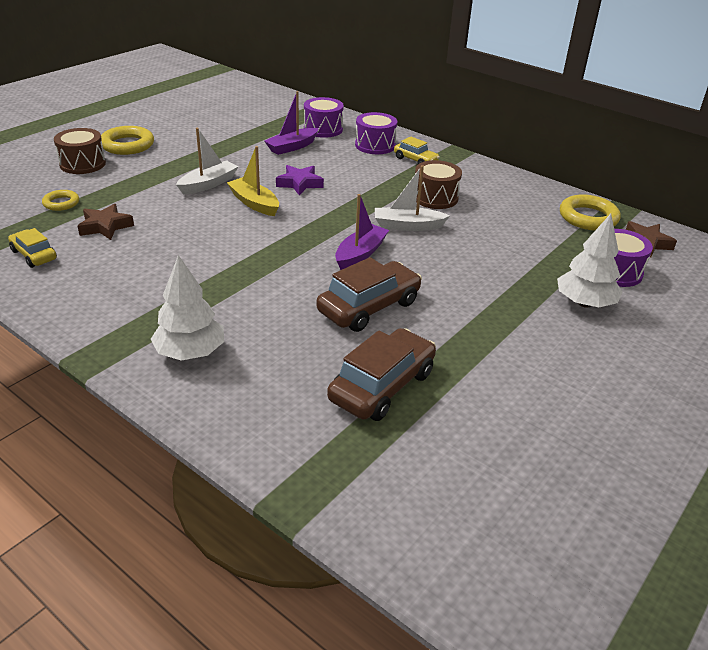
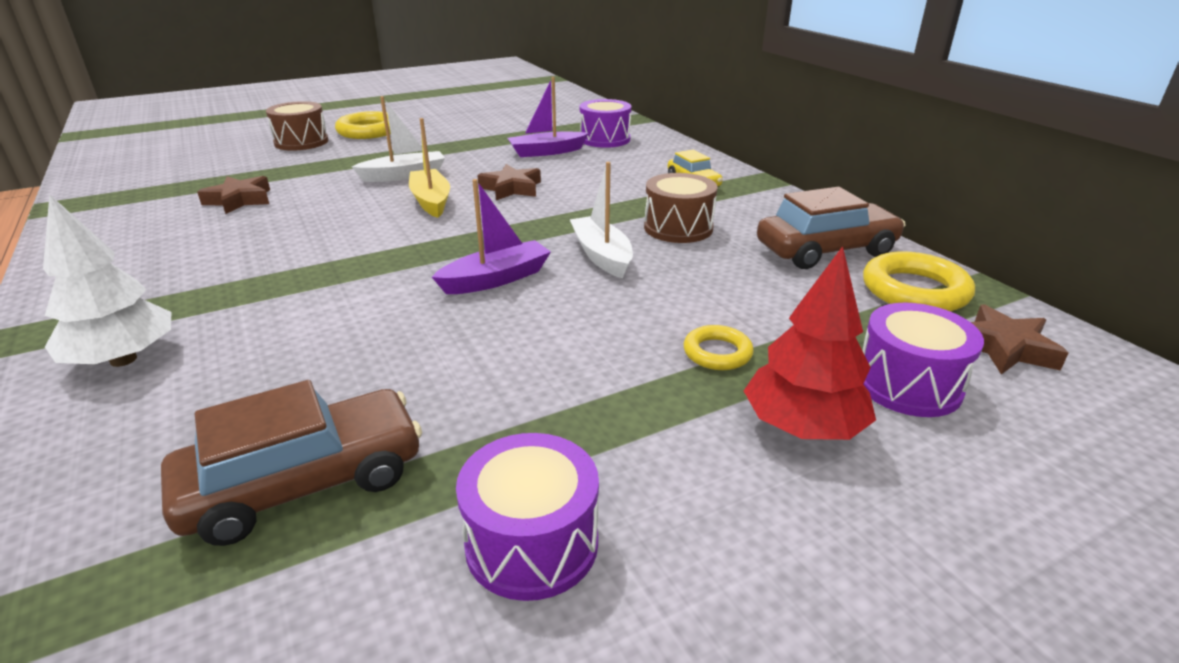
camera: 25 degrees right, 5 degrees down
yellow car [8,228,57,268] -> none
yellow ring [42,190,79,211] -> yellow ring moved to [684,325,754,370]
purple star [276,165,324,195] -> brown star [477,164,541,200]
brown car [316,257,422,332] -> brown car moved to [757,187,905,269]
purple drum [355,112,397,154] -> purple drum moved to [456,433,599,601]
white boat [375,165,450,231] -> white boat turned 45 degrees clockwise [570,162,633,278]
white tree [557,214,622,308] -> red tree [744,246,876,440]

